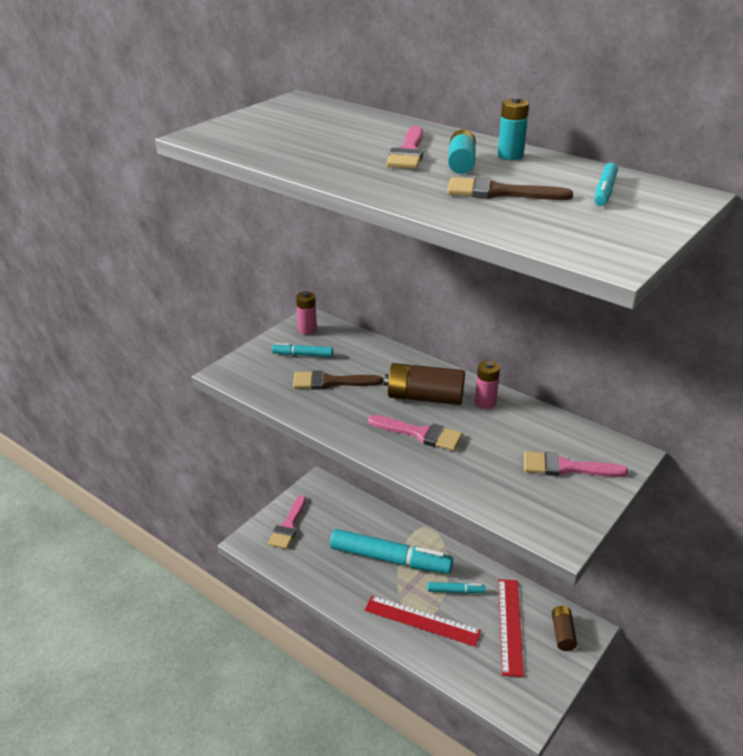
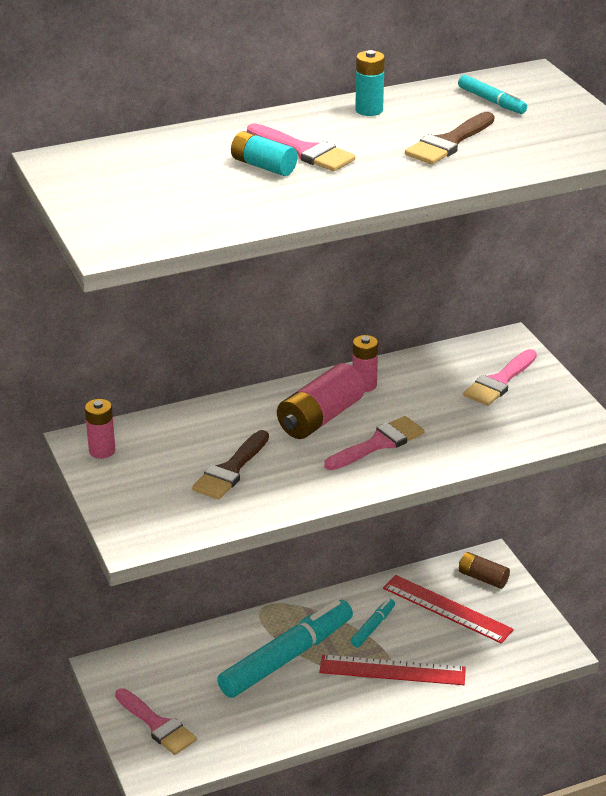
camera: 60 degrees left, 0 degrees up
turquoise marker [272,343,333,357] -> none
red ruler [365,596,481,647] -> red ruler turned 45 degrees clockwise [319,655,466,685]
brown battery [384,363,465,405] -> pink battery [277,363,365,439]
turquoise battery [448,129,476,174] -> turquoise battery moved to [231,131,297,176]

